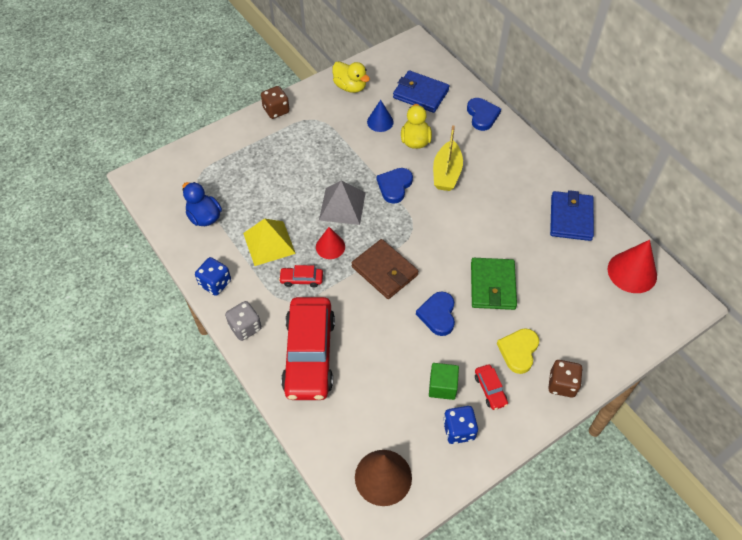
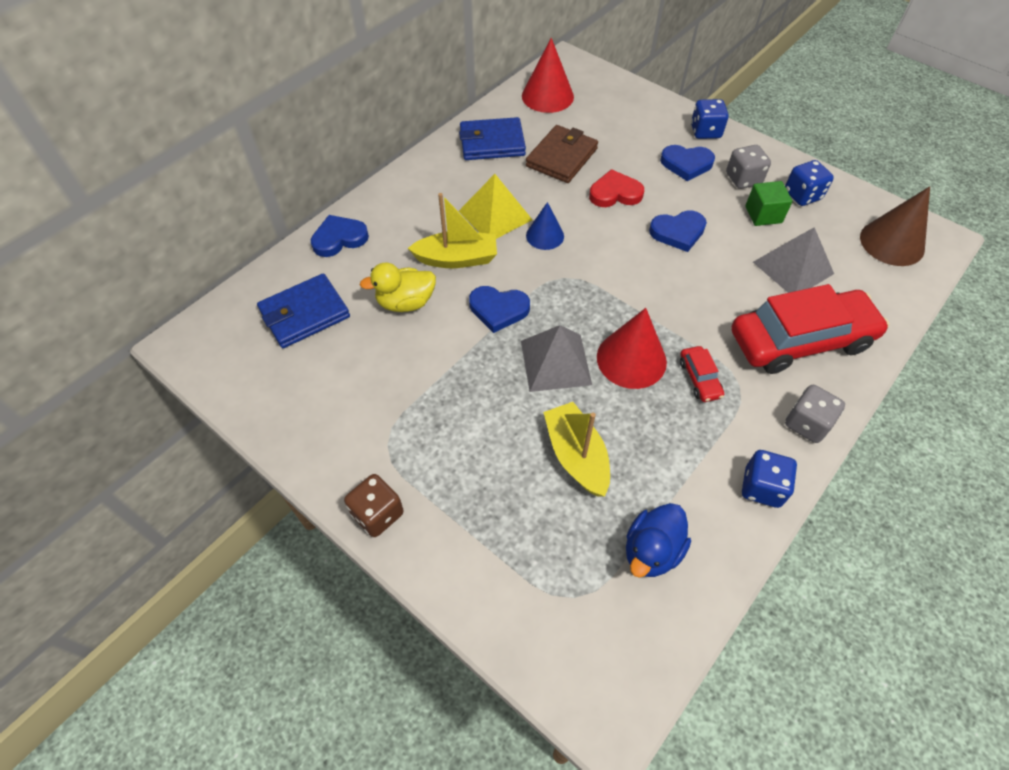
camera: 105 degrees left, 0 degrees up
yellow pyramid [243,219,296,266] -> yellow pyramid moved to [459,174,532,239]
red cone [316,227,345,259] -> red cone [597,308,667,389], size x1.62
yellow duck [333,61,370,93] -> none
brown wallet [351,239,419,299] -> brown wallet moved to [526,125,598,183]
blue cone [367,100,394,132] -> blue cone moved to [526,202,564,250]
blue wallet [393,70,449,113] -> blue wallet turned 45 degrees clockwise [257,274,350,348]
green wallet [471,258,517,310] -> red heart [589,169,644,207]
red car [475,364,508,410] -> grey dice [726,145,771,189]
yellow heart [497,328,539,374] -> blue heart [660,145,715,181]
brown dice [548,360,583,398] -> blue dice [691,99,729,139]
none -> yellow boat [543,402,610,496]
none -> grey pyramid [753,227,834,293]

